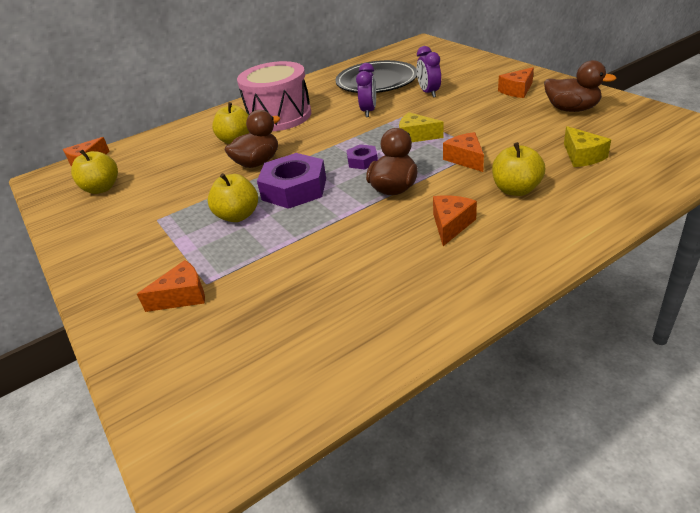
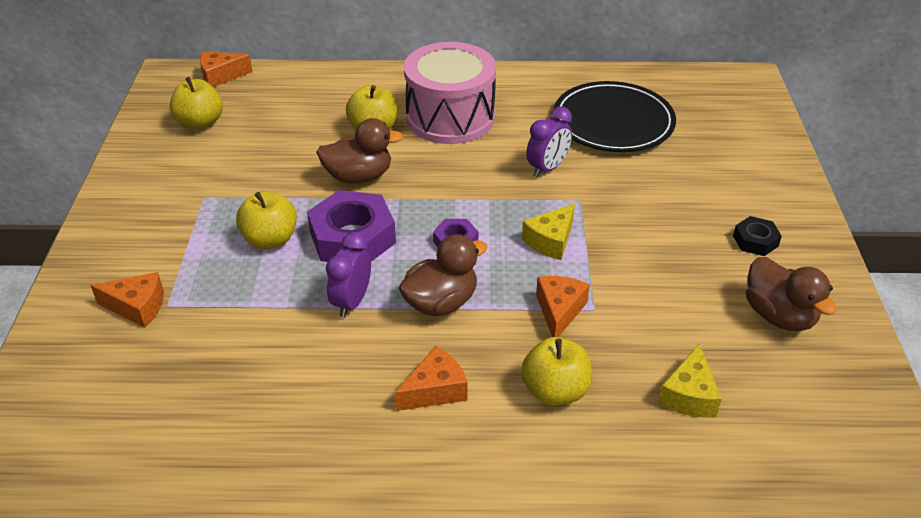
camera: 30 degrees right, 5 degrees up
yellow cheese [399,112,444,142] -> yellow cheese turned 105 degrees counterclockwise [522,203,575,260]
purple clock [416,46,441,97] -> purple clock moved to [326,232,371,318]
orange cheese [498,67,534,98] -> black nut [733,216,782,256]

